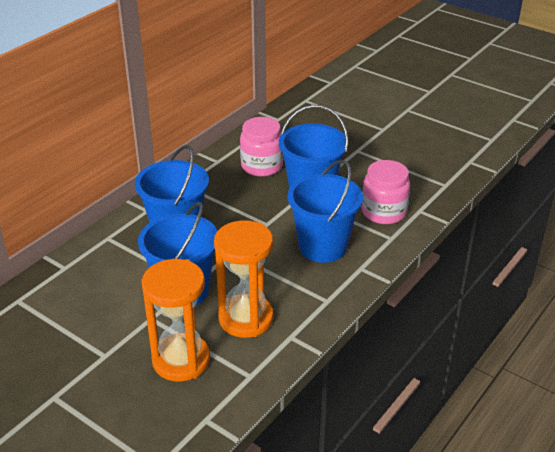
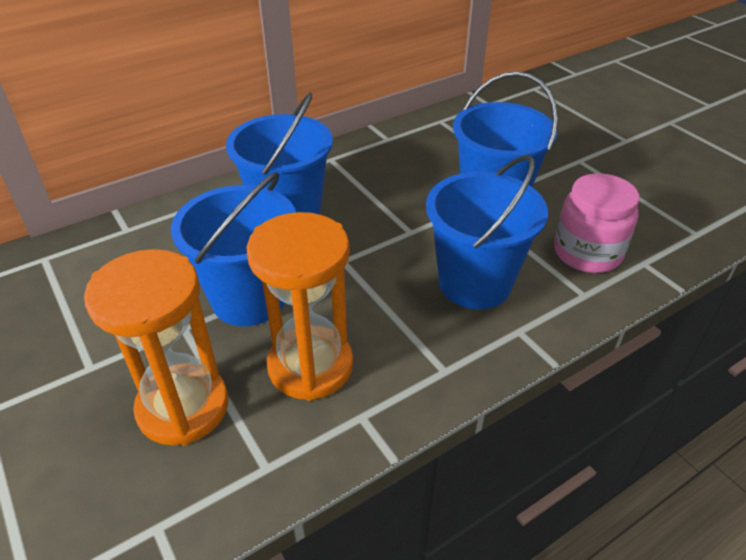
camera: 20 degrees right, 5 degrees up
pink jar [240,117,283,177] -> none

